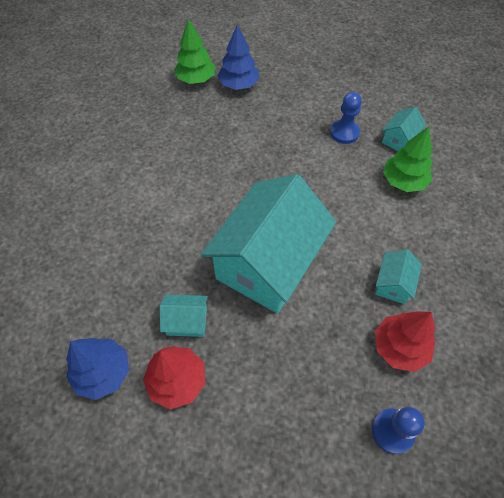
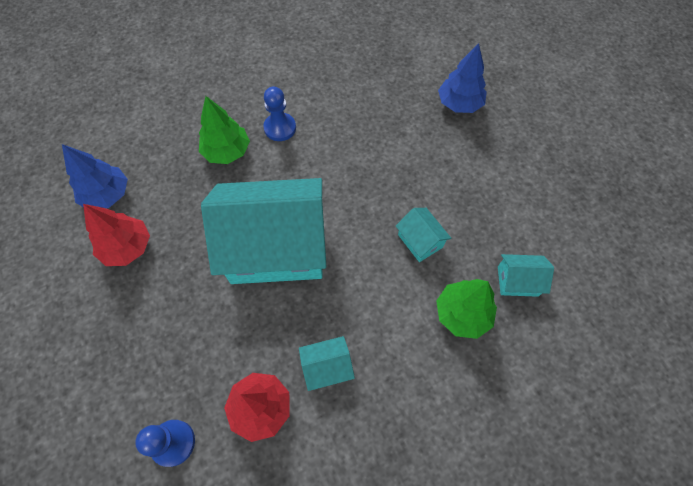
camera: 55 degrees right, 5 degrees up
turquoise house [160,294,208,337] -> turquoise house moved to [396,208,452,262]
green tree [174,19,215,84] -> green tree moved to [199,96,250,164]
blue pawn [330,92,362,144] -> blue pawn moved to [263,87,296,141]

